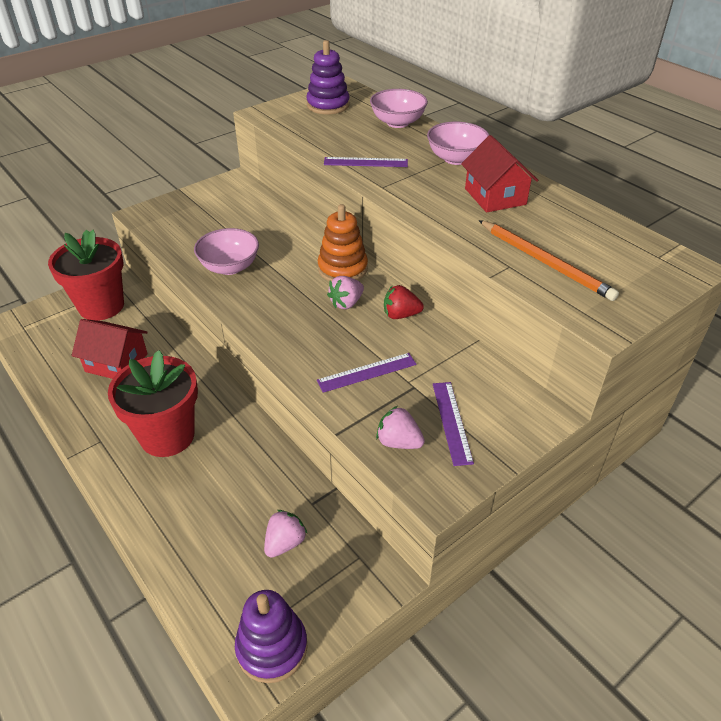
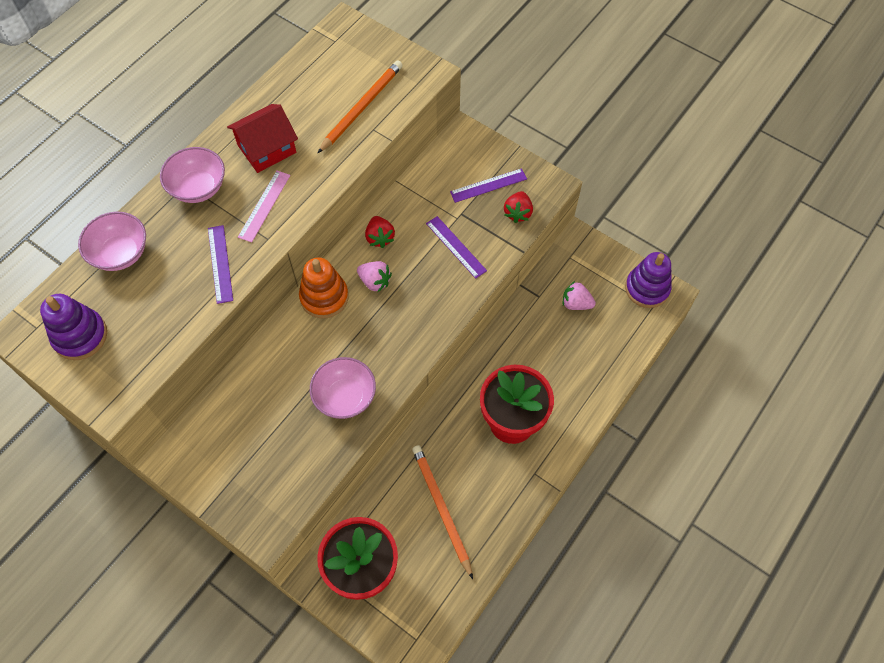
camera: 105 degrees left, 20 degrees up
red house [72,319,148,379] -> orange pencil [412,445,473,579]
pink strawberry [376,406,425,449] -> red strawberry [504,191,533,223]
none -> pink ruler [238,171,290,243]

